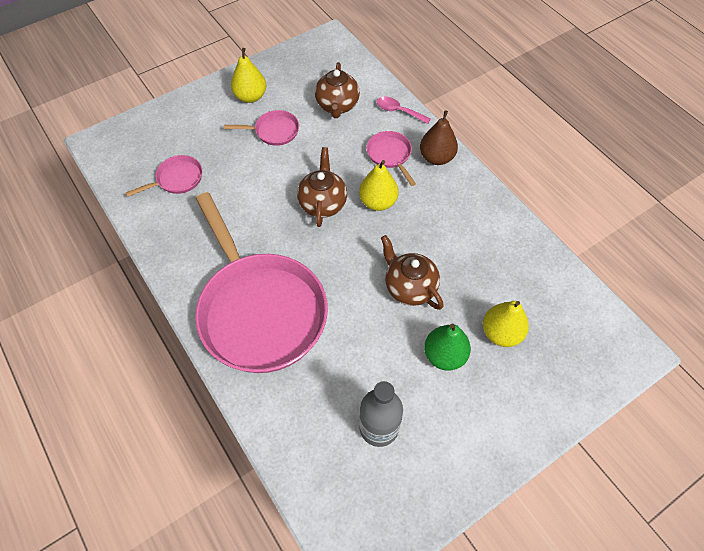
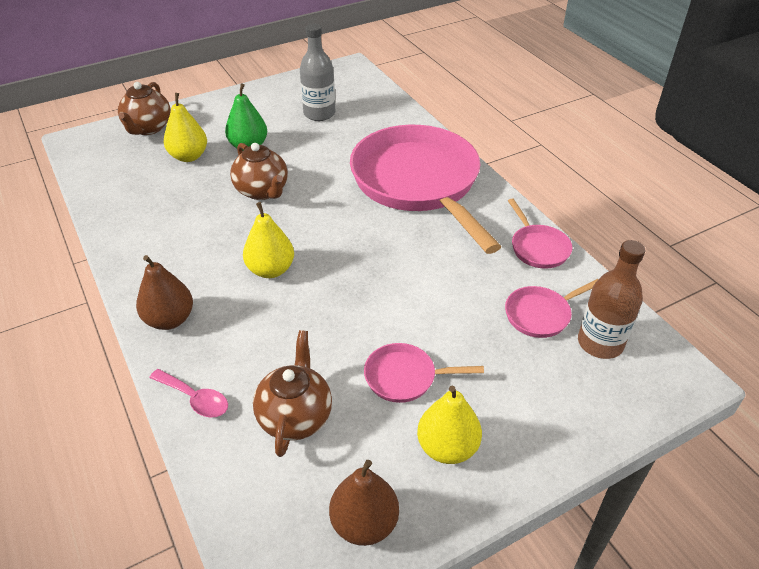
camera: 175 degrees left, 15 degrees down
brown teapot [297,147,347,227] -> brown teapot moved to [118,82,171,135]
pink pan [367,131,416,186] -> pink pan moved to [508,198,572,269]
none -> brown pear [329,460,399,546]
none -> brown bottle [578,240,645,359]

